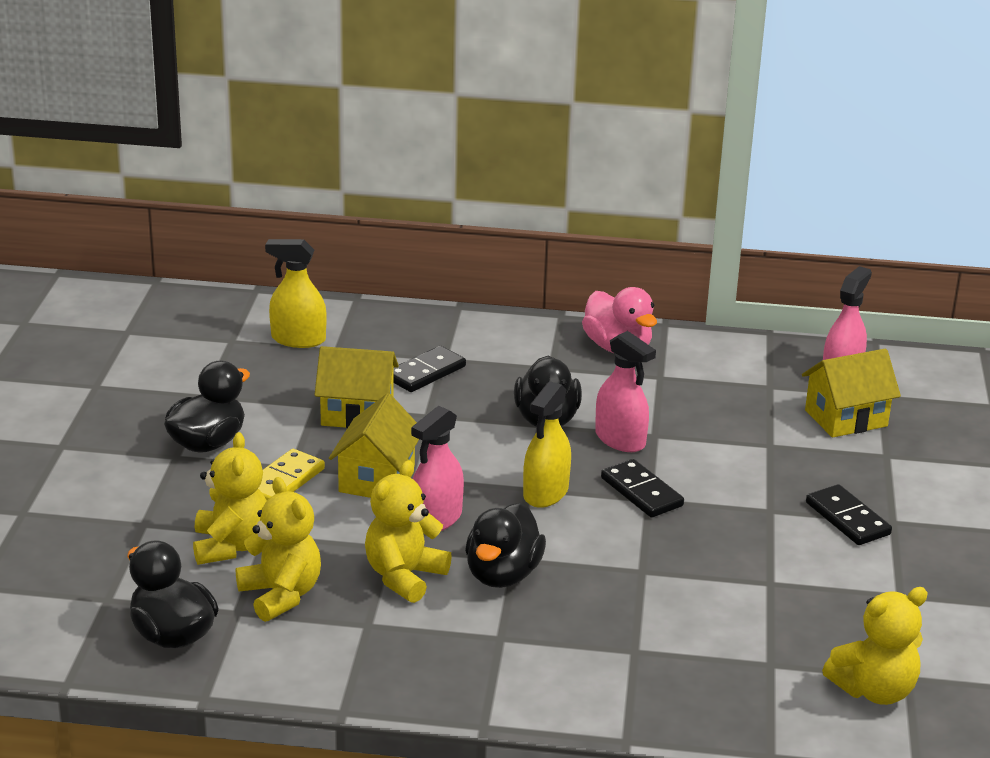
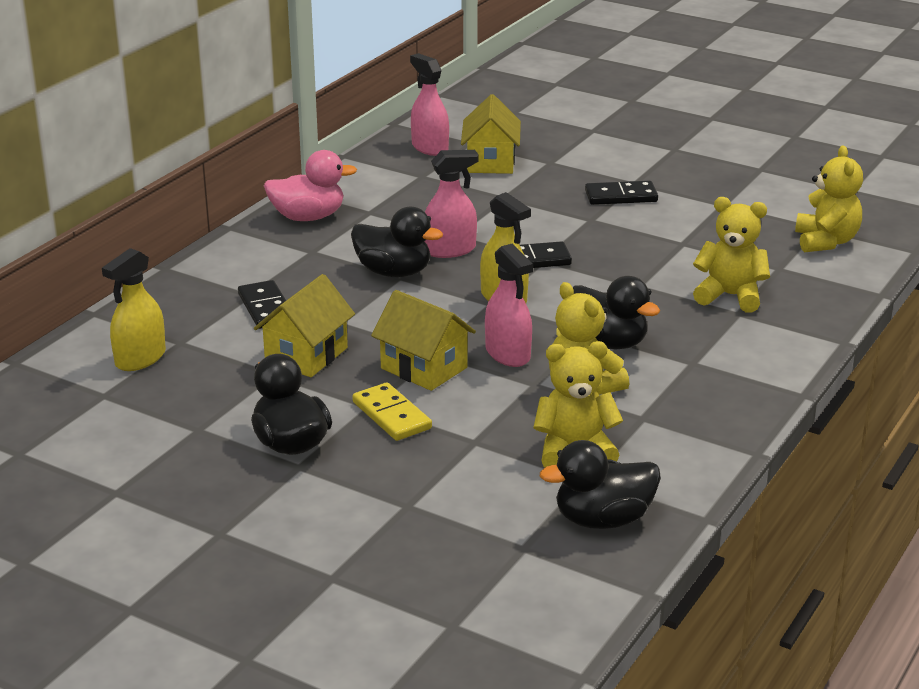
camera: 65 degrees left, 0 degrees up
yellow teddy bear [193,432,267,565] -> yellow teddy bear moved to [693,197,770,313]

